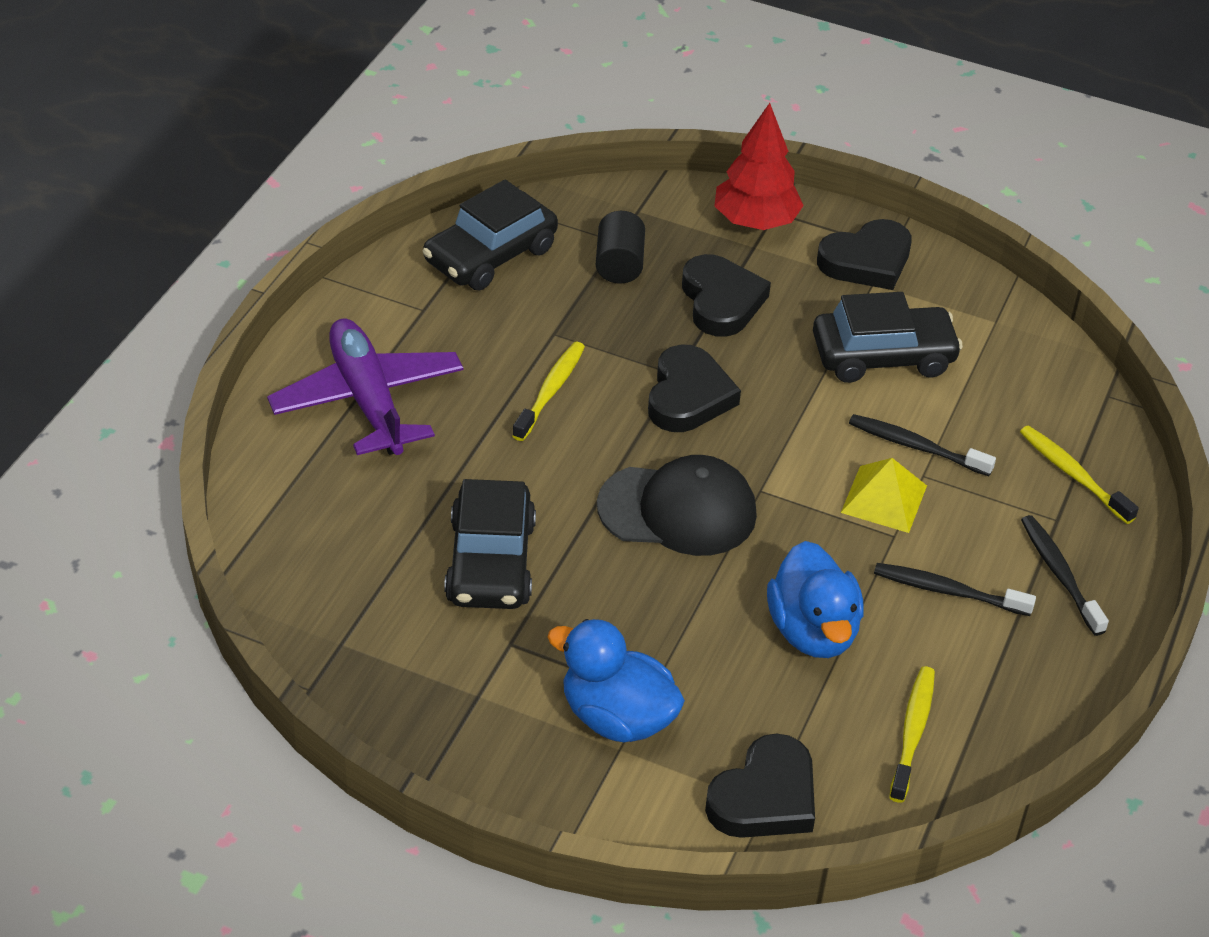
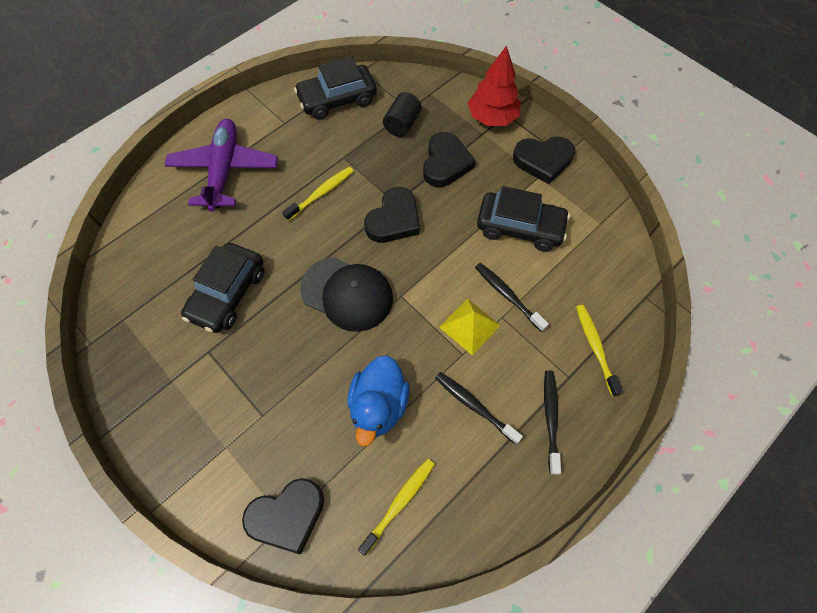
camera: 25 degrees right, 20 degrees up
blue duck [547,619,685,742] -> none

